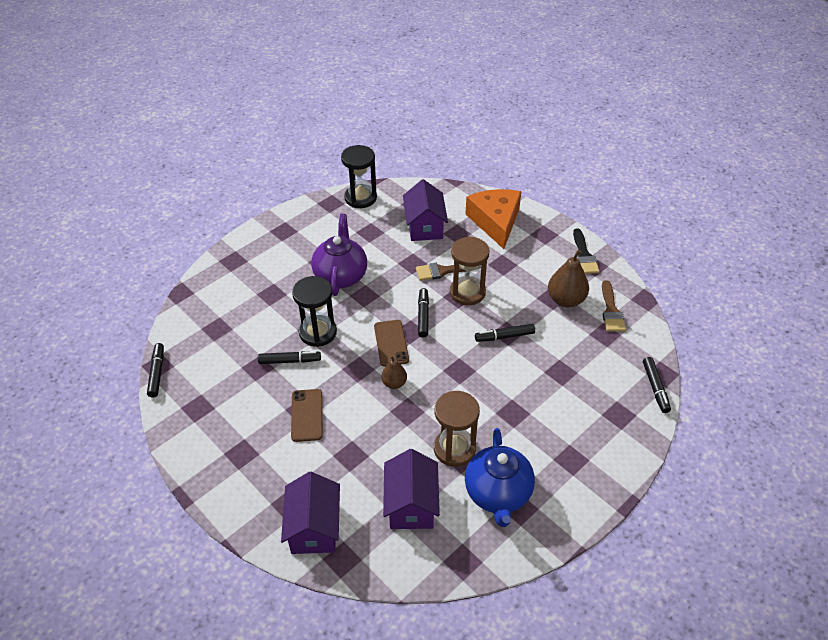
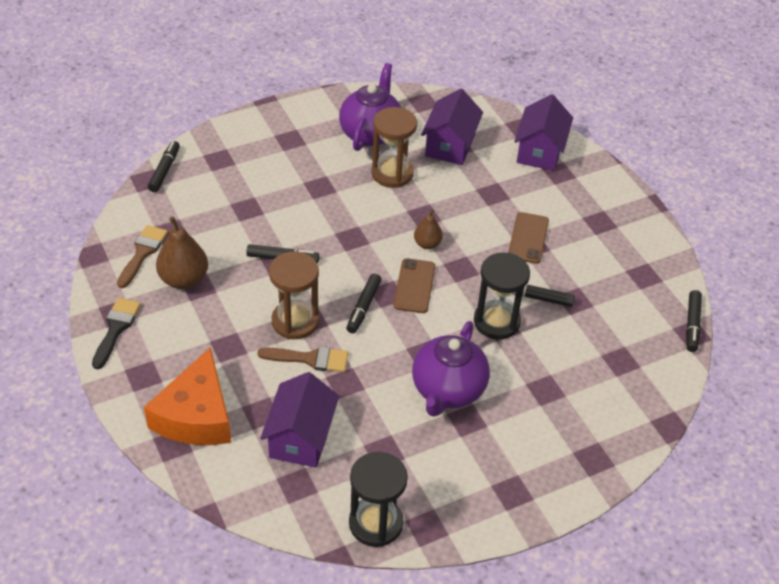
camera: 165 degrees left, 0 degrees up
blue teapot [465,428,535,527] -> purple teapot [339,63,401,151]

